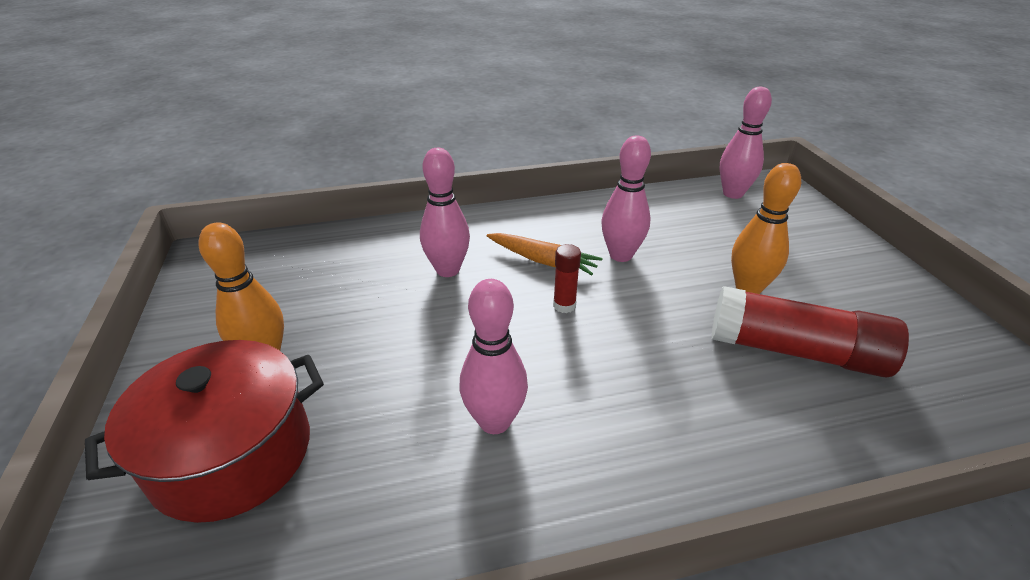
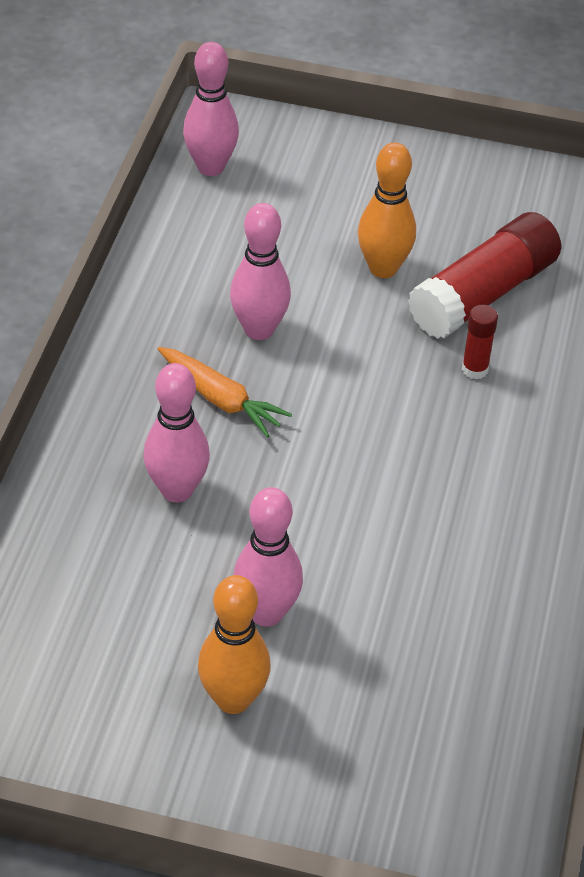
camera: 65 degrees left, 10 degrees up
red pot [85,340,324,523] -> none
pink bowling pin [459,279,528,434] -> pink bowling pin moved to [233,487,303,627]
orange carrot [487,233,602,275] -> orange carrot turned 75 degrees clockwise [158,347,292,437]
red glue stick [553,244,581,313] -> red glue stick moved to [462,305,498,379]

